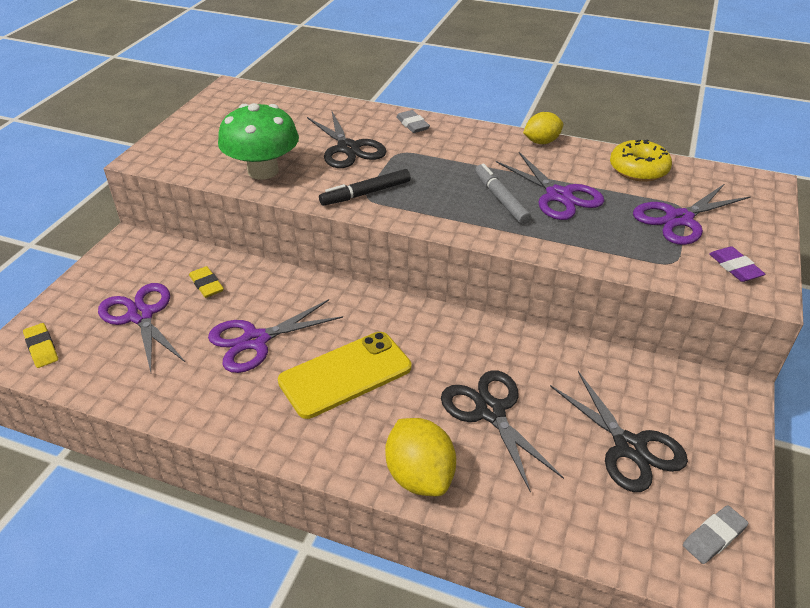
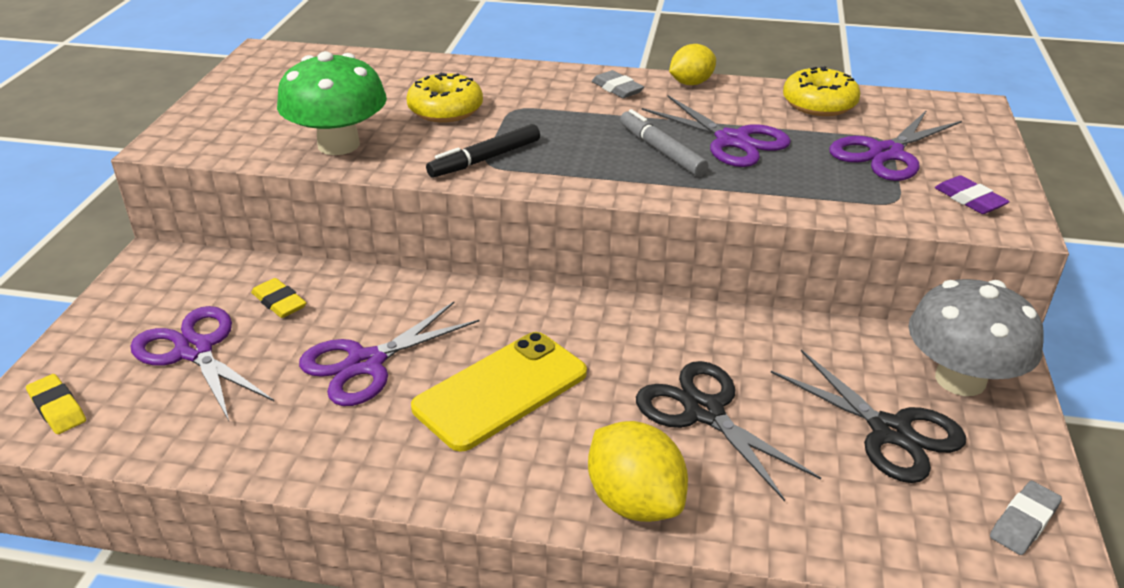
camera: 10 degrees left, 5 degrees down
black scissors [307,110,387,168] -> yellow donut [406,73,483,122]
grey eraser [396,110,430,133] -> grey eraser moved to [592,70,644,98]
none -> grey mushroom [908,279,1044,396]

